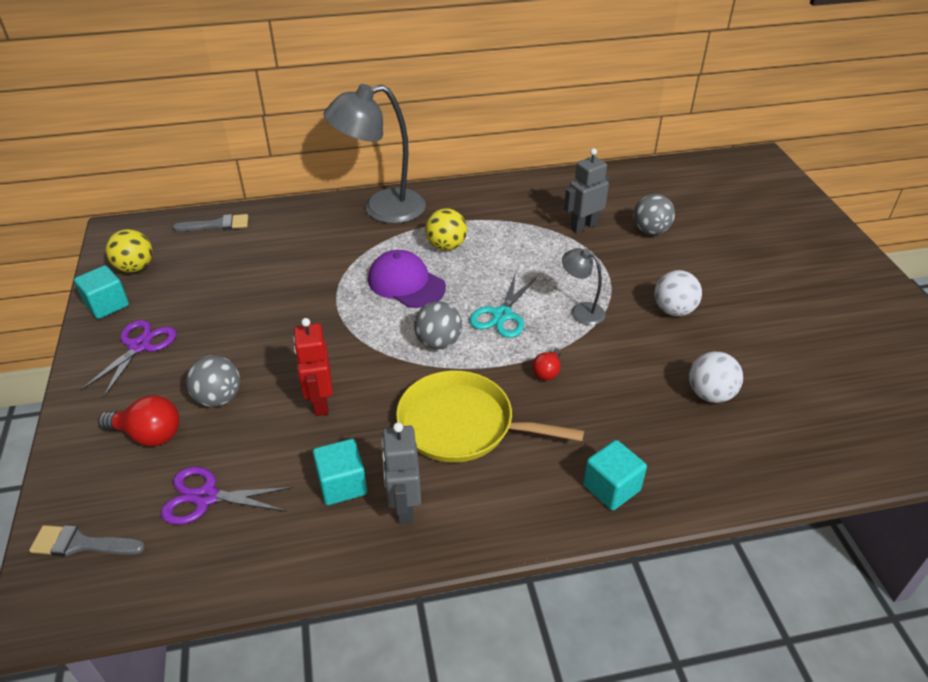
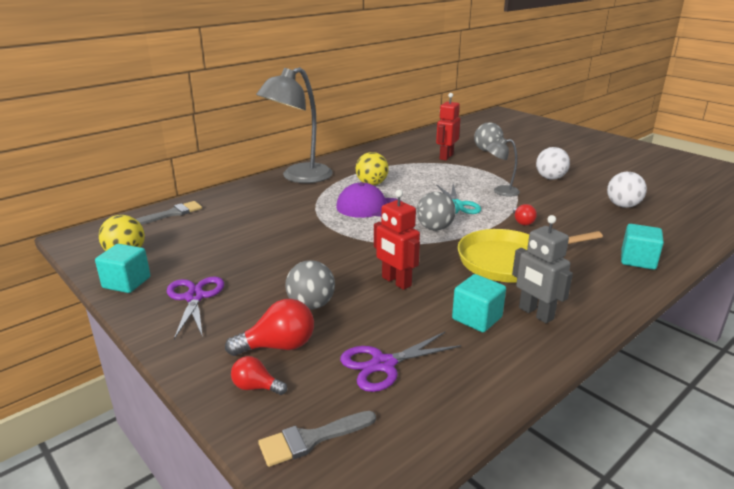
camera: 30 degrees left, 15 degrees down
grey robot [564,148,610,233] -> red robot [436,93,460,161]
none -> red light bulb [231,356,287,395]

